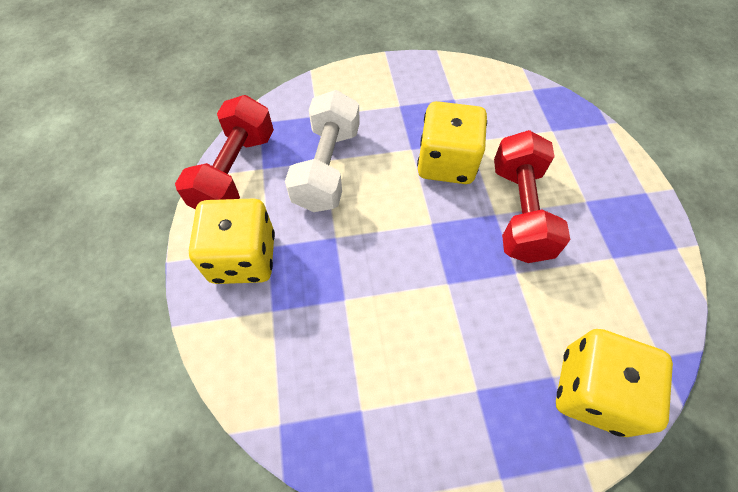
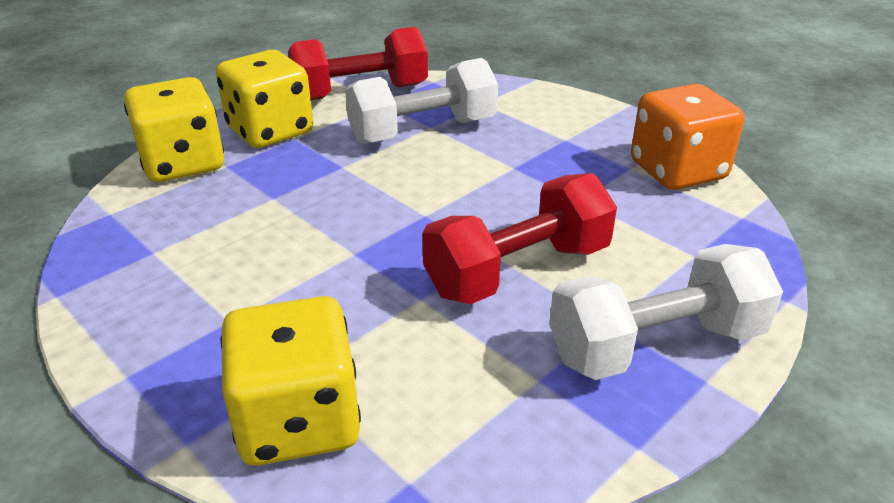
camera: 55 degrees right, 25 degrees down
yellow dice [417,101,487,184] -> yellow dice moved to [124,77,224,182]
none -> white dumbbell [549,244,783,380]
none -> orange dice [631,84,744,190]

